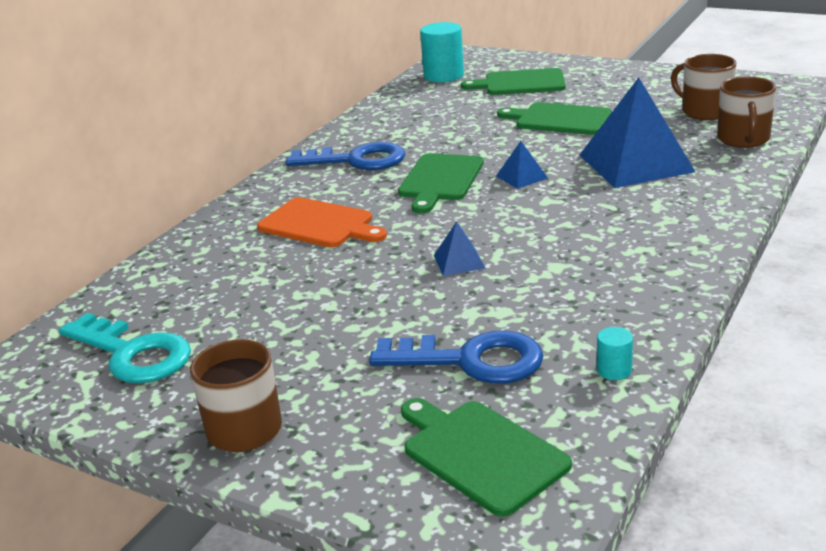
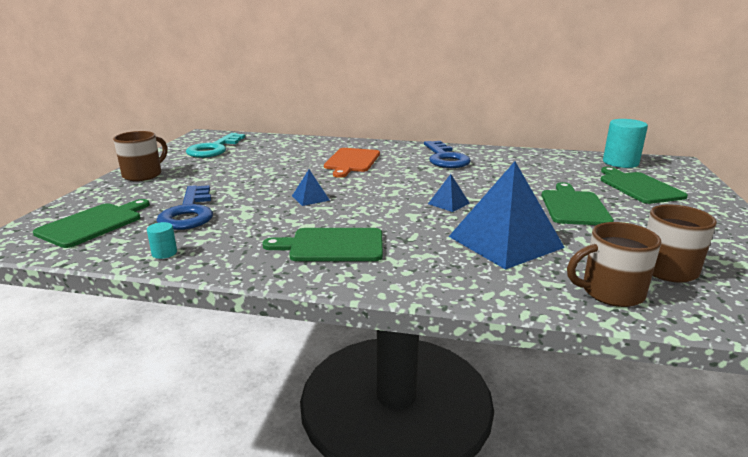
camera: 70 degrees right, 5 degrees down
green cutting board [398,153,484,213] -> green cutting board moved to [262,228,383,261]

